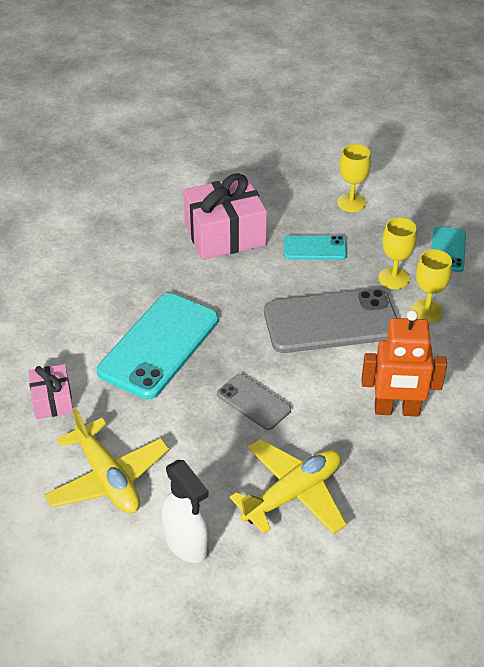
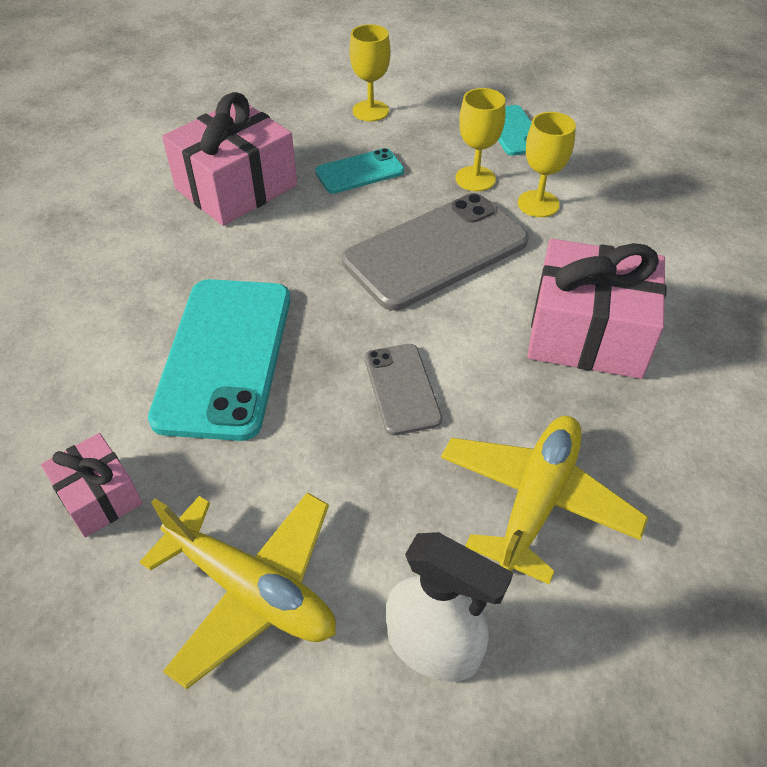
camera: 25 degrees left, 5 degrees up
grey phone [217,374,291,430] -> grey phone turned 60 degrees clockwise [365,344,442,435]
orange robot [361,310,447,417] -> pink gift [527,239,667,379]

